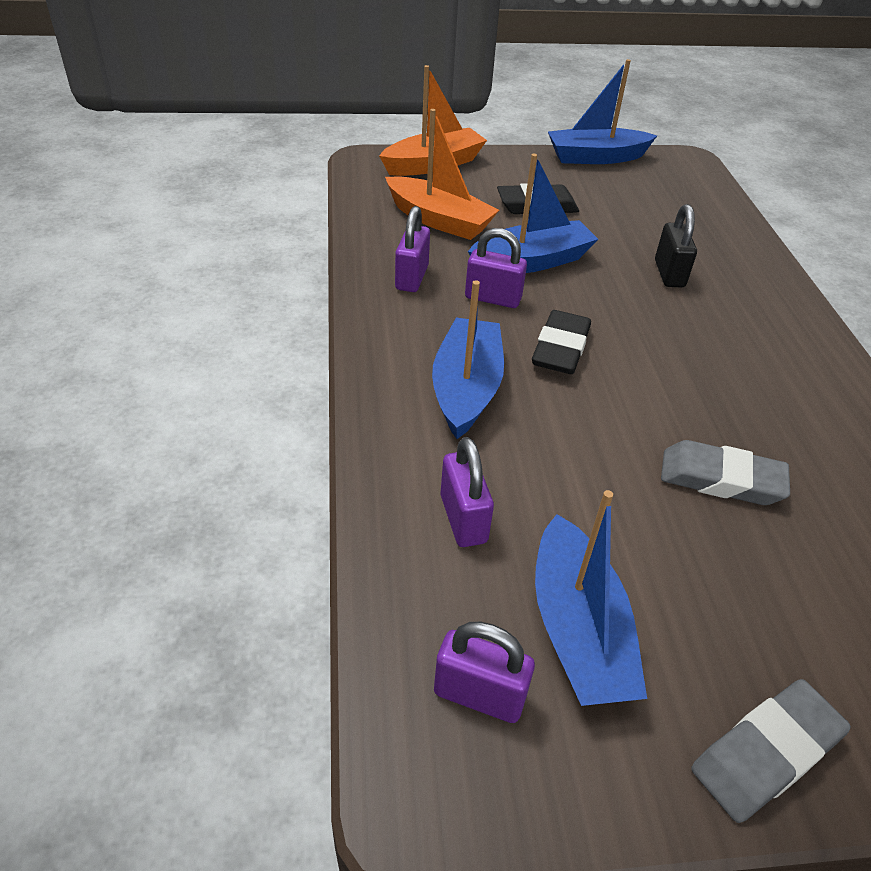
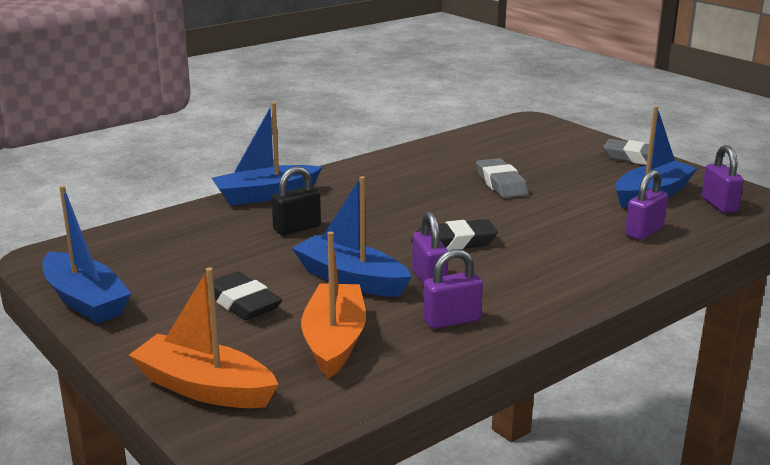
camera: 120 degrees left, 20 degrees down
blue boat [432,280,504,439] -> blue boat moved to [212,102,322,205]

